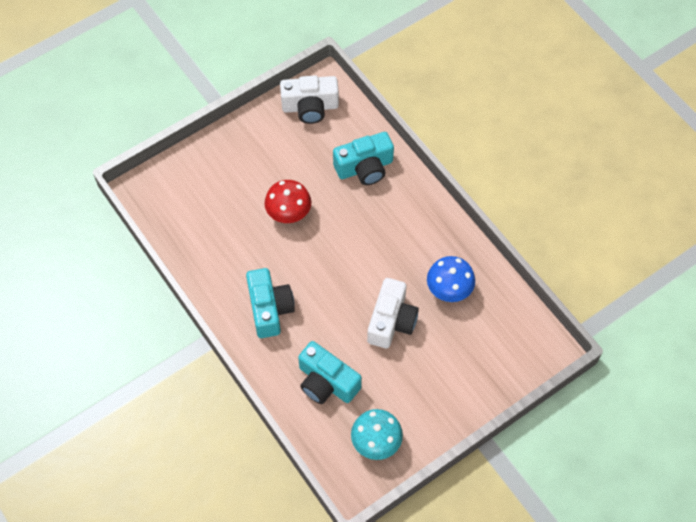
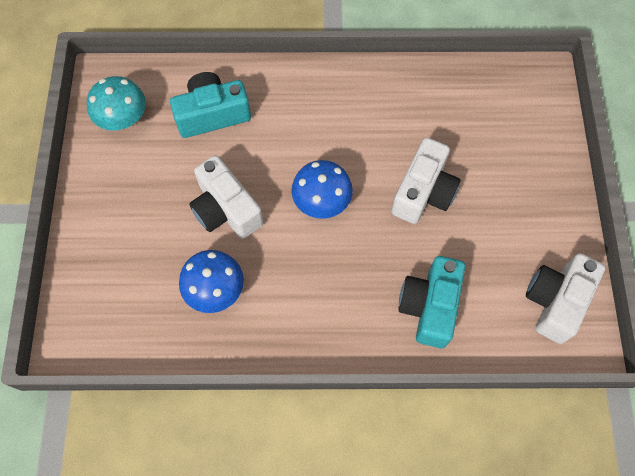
camera: 125 degrees right, 5 degrees up
turquoise camera [246,268,295,338] -> none
red mushroom [265,180,311,223] -> white camera [391,137,461,224]
none -> blue mushroom [291,160,353,219]

